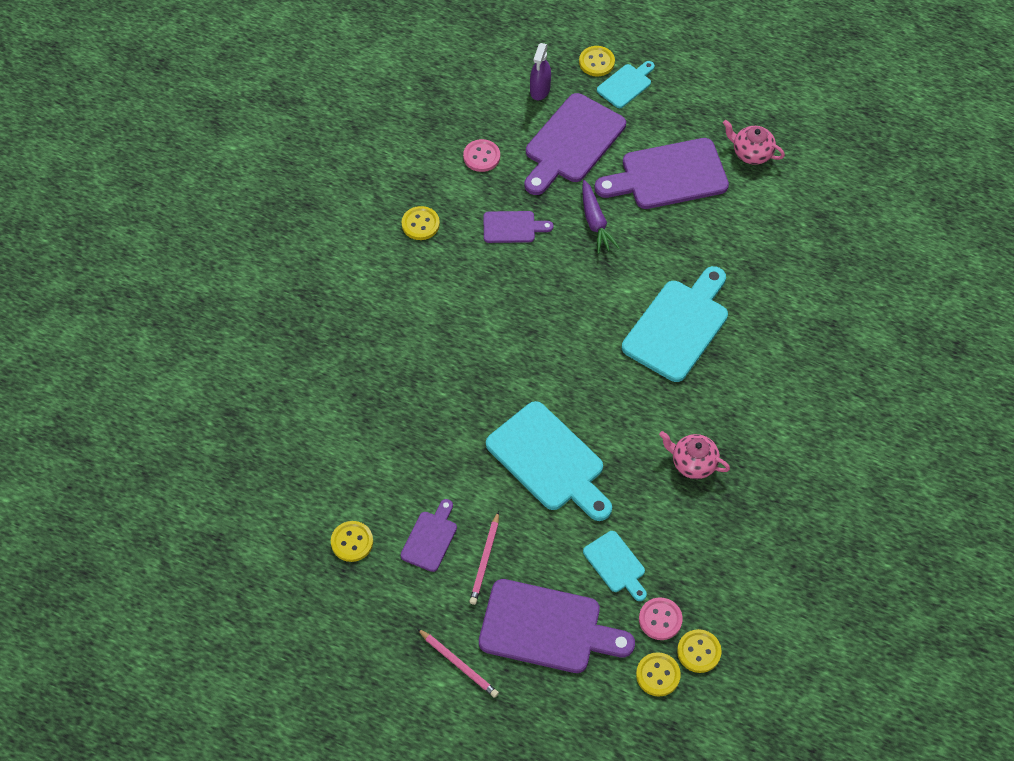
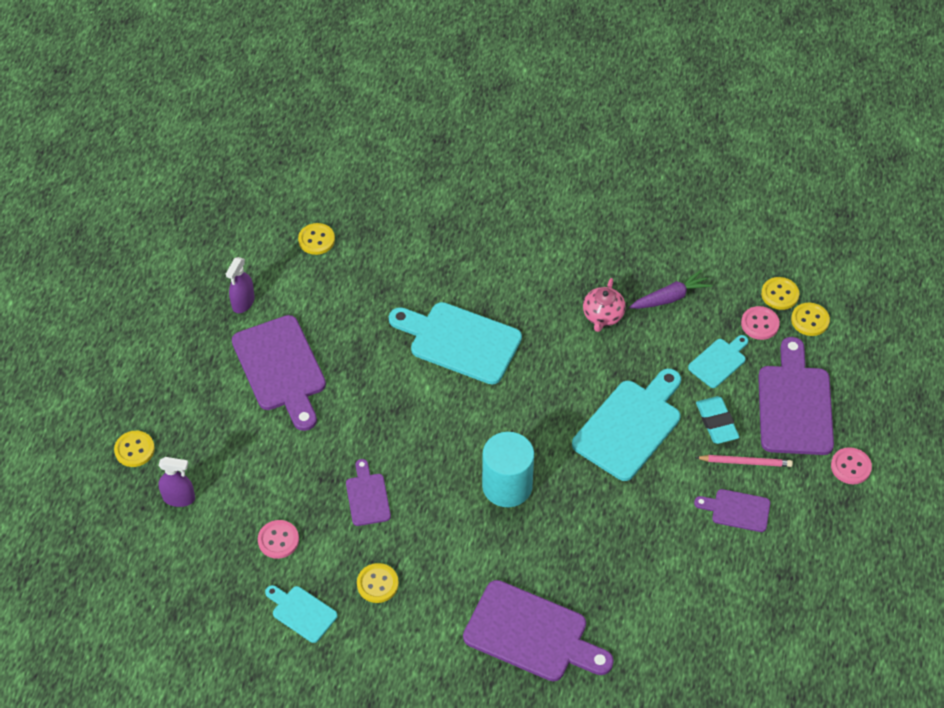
camera: 100 degrees left, 5 degrees down
yellow button [331,521,373,562] -> yellow button moved to [298,223,335,255]
pink pencil [417,628,499,698] -> pink button [831,447,872,484]
purple cutting board [525,93,626,195] -> purple cutting board moved to [463,580,614,681]
purple carrot [582,180,620,254] -> purple carrot moved to [629,270,713,309]
turquoise cutting board [597,61,655,108] -> turquoise cutting board moved to [265,585,338,643]
pink teapot [723,120,785,165] -> purple spray bottle [226,257,255,313]
none -> turquoise cylinder [482,432,534,507]
none -> turquoise eraser [696,396,739,444]

